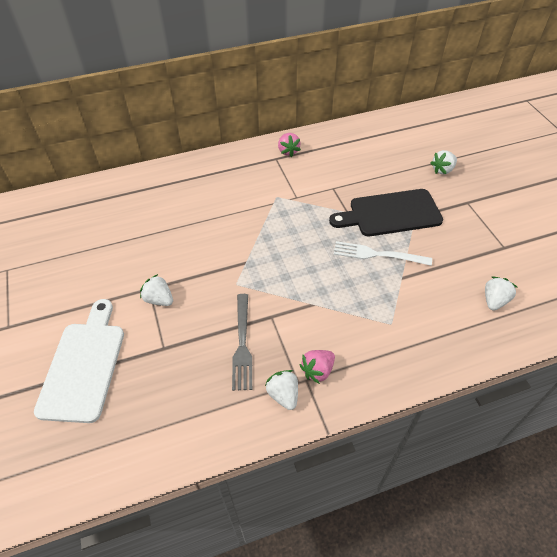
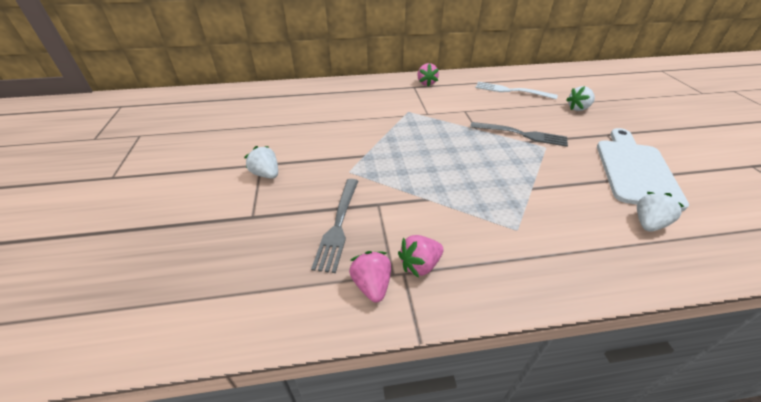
camera: 10 degrees right, 10 degrees down
white cutting board [34,299,124,423] -> white cutting board moved to [597,128,689,211]
white strawberry [265,370,298,410] -> pink strawberry [349,251,391,302]
black cutting board [329,189,443,236] -> grey fork [470,122,568,147]
white fork [334,241,432,266] -> white fork moved to [475,82,558,100]

